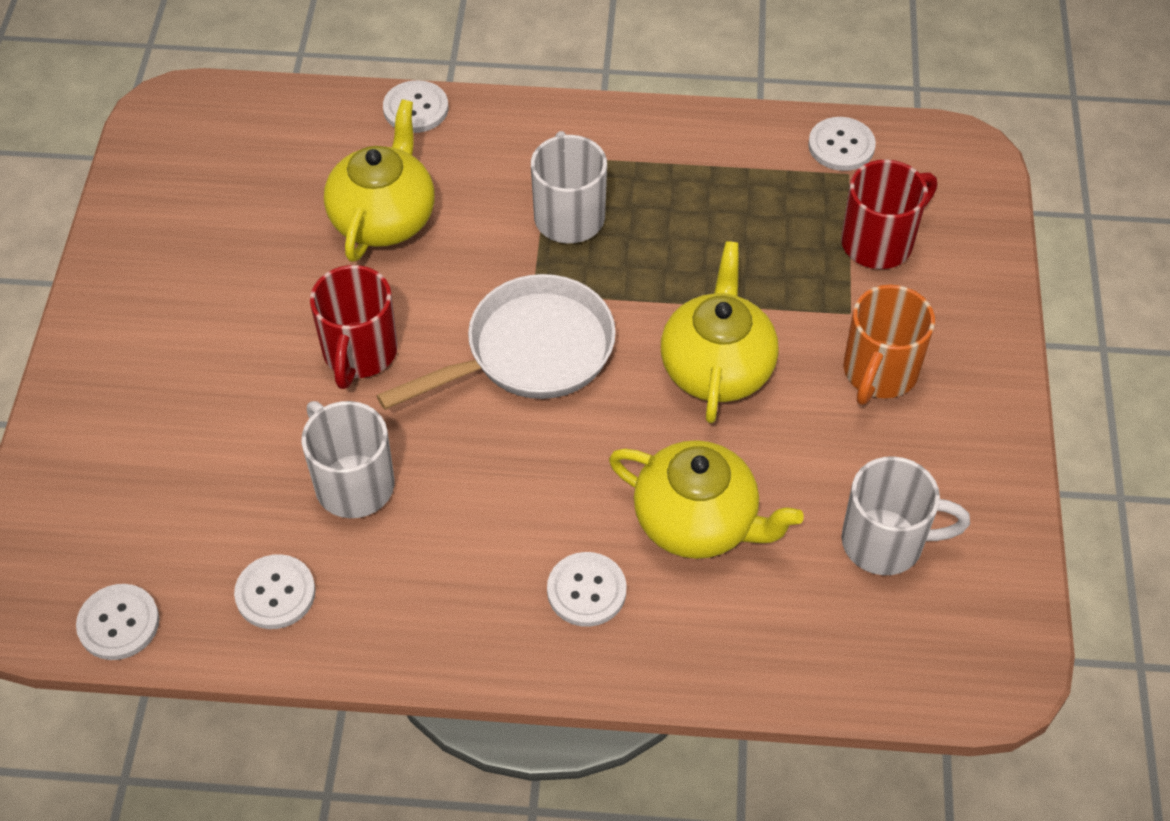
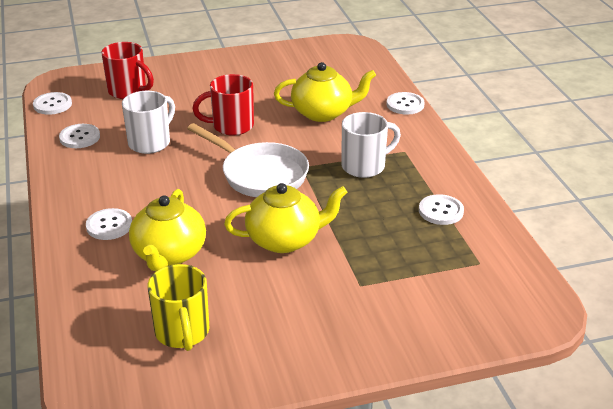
camera: 70 degrees right, 20 degrees down
white button [808,117,876,171] -> white button moved to [419,194,464,225]
red mug [841,159,937,269] -> red mug moved to [101,42,154,99]
white mug [842,456,970,575] -> yellow mug [147,264,209,351]
orange mug [844,285,935,405] -> none

